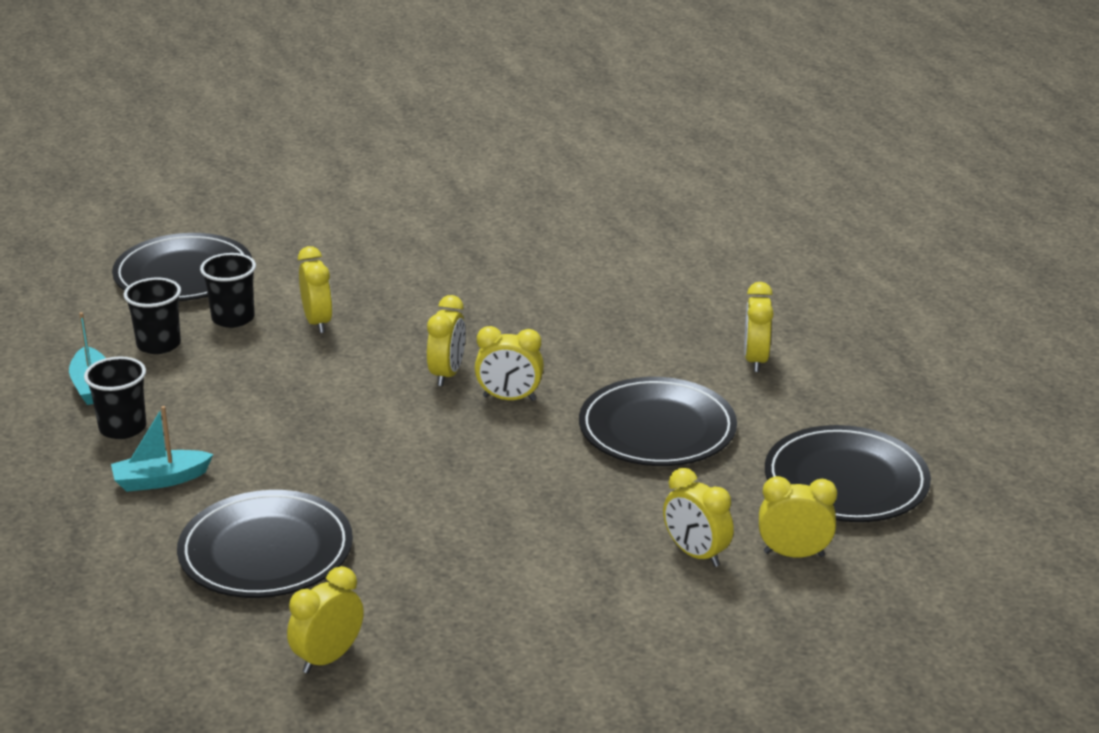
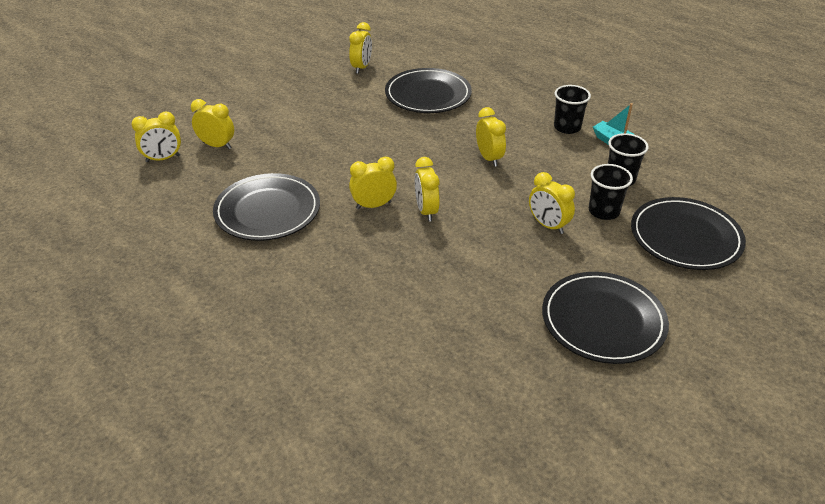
camera: 155 degrees right, 10 degrees up
turquoise boat [111,406,214,492] -> none
yellow clock [744,282,774,372] -> yellow clock moved to [476,107,506,167]
black plate [765,425,931,522] -> black plate moved to [542,272,669,364]

